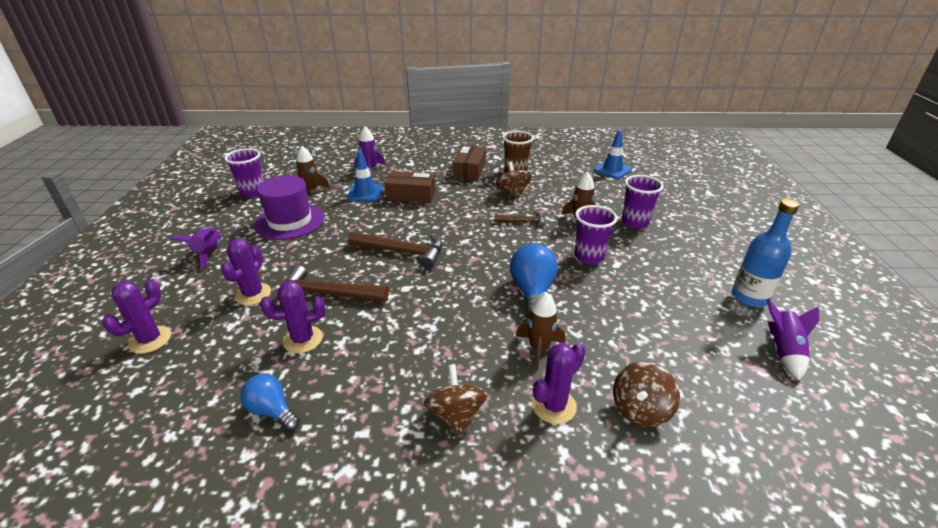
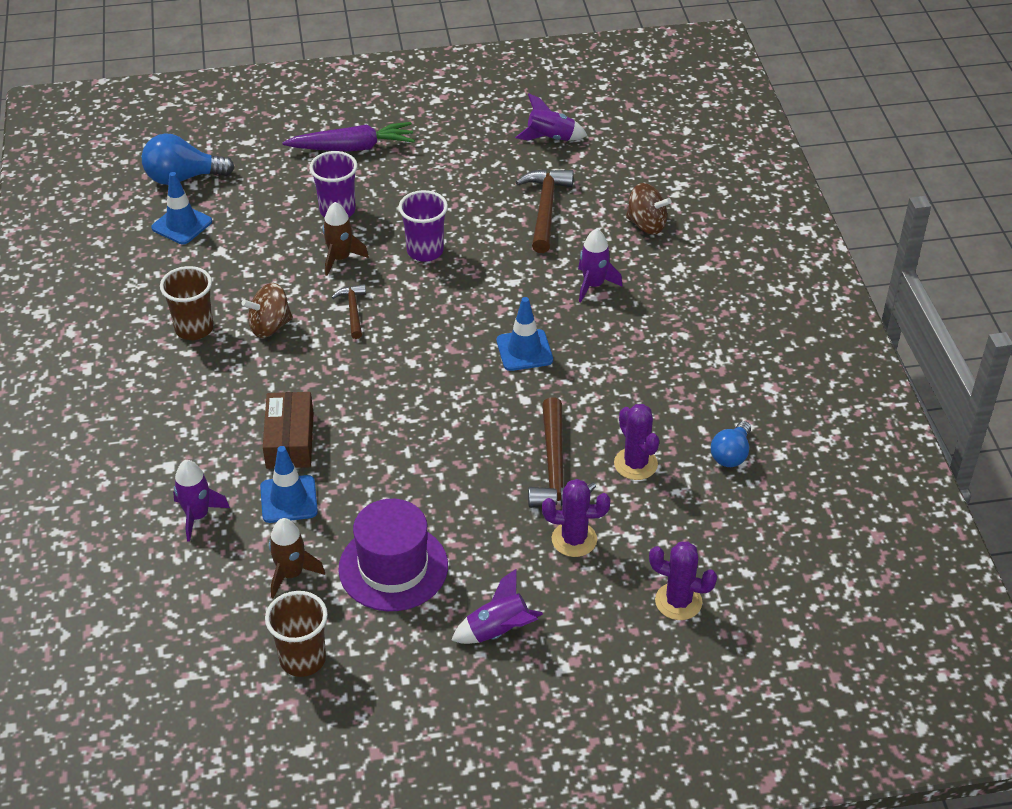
camera: 100 degrees left, 10 degrees up
purple cup [224,148,264,197] -> brown cup [265,591,328,677]
brown hammer [348,231,442,269] -> brown hammer moved to [516,169,574,253]
brown spinning top [424,364,488,436] -> none
brown box [453,145,486,181] -> none
blue light bulb [510,243,558,317] -> blue light bulb moved to [142,133,235,185]
brown rocket [516,292,565,371] -> purple rocket [578,229,623,302]
purple cactus [532,343,586,424] -> none
blue bottle [732,199,799,307] -> none
none -> purple carrot [282,122,415,151]
none -> blue traffic cone [497,297,553,371]

